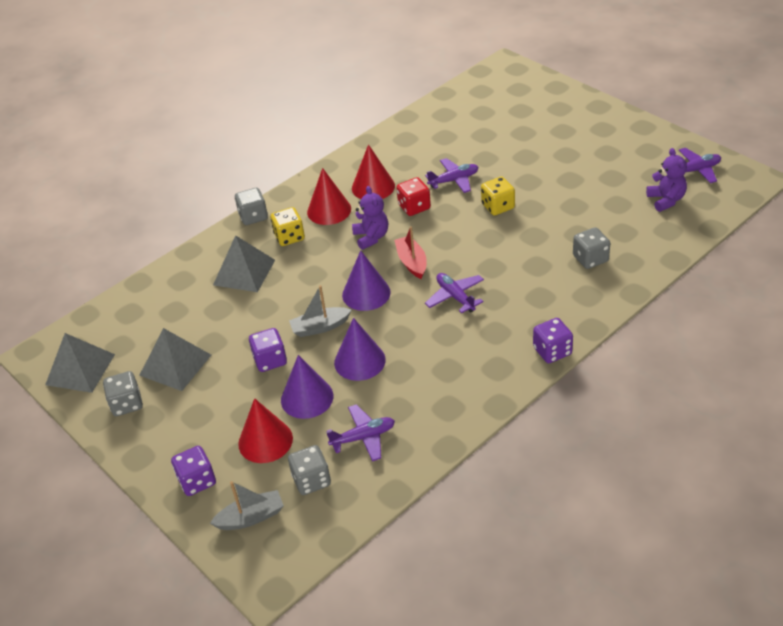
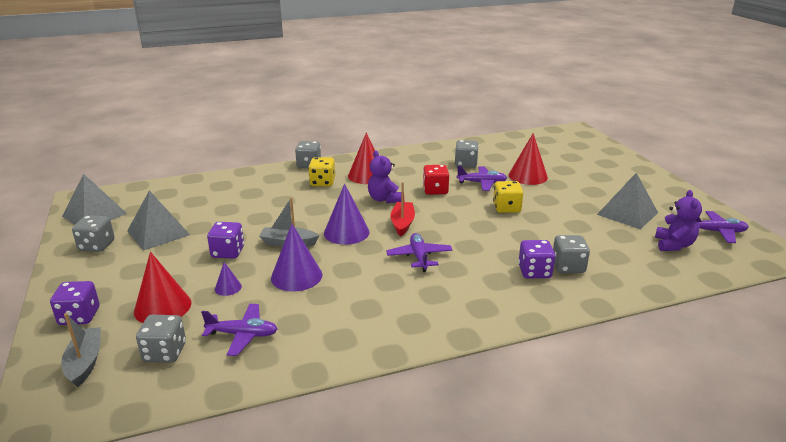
camera: 20 degrees right, 15 degrees down
grey boat [210,481,284,530] -> grey boat turned 105 degrees counterclockwise [61,313,101,387]
grey pyramid [213,235,275,292] -> grey pyramid moved to [597,173,658,229]
purple cone [281,355,333,419] -> purple cone [215,262,242,296], size x0.50
red cone [352,144,395,199] -> red cone moved to [509,133,548,185]
purple teddy bear [352,186,388,250] -> purple teddy bear turned 150 degrees clockwise [368,150,401,203]
purple dice [533,318,573,363] -> purple dice moved to [518,240,555,278]
none -> grey dice [455,140,479,168]

